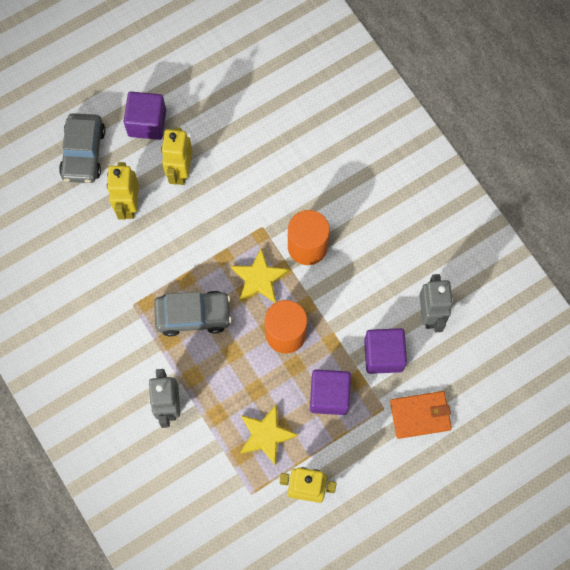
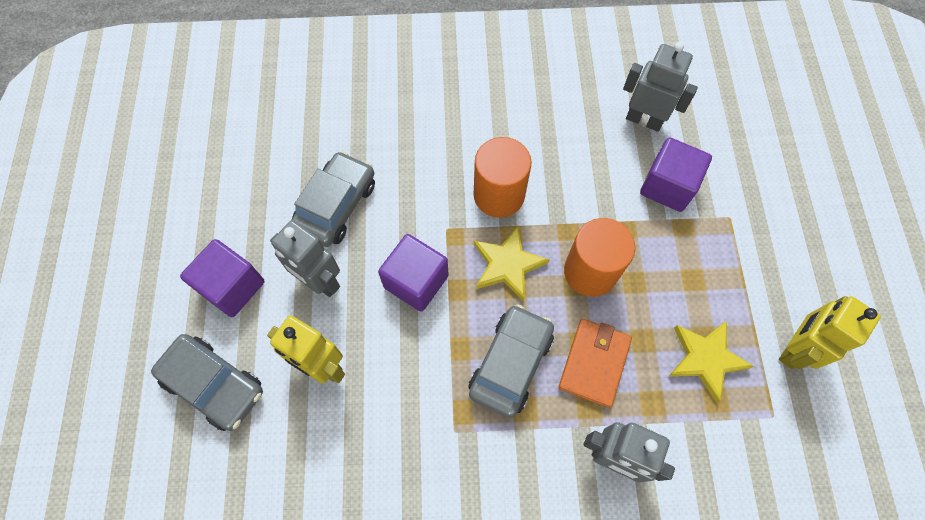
camera: 60 degrees left, 5 degrees down
yellow robot [161,127,192,185] -> grey robot [270,220,340,297]
purple cube [310,369,351,415] -> purple cube moved to [378,234,449,312]
orange wallet [390,391,452,439] -> orange wallet moved to [558,319,632,408]
none -> grey car [292,151,375,247]

